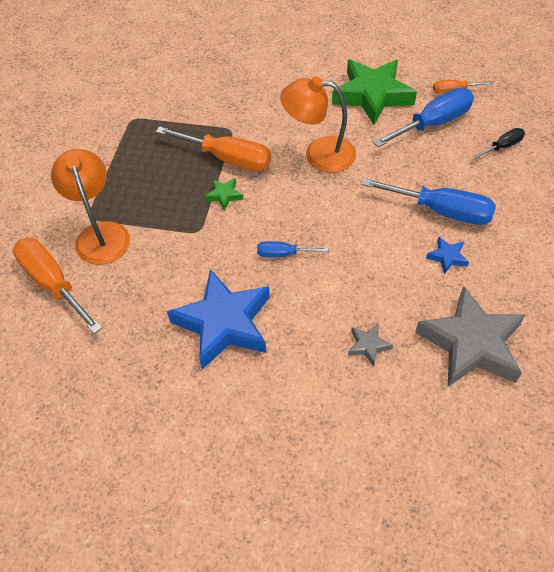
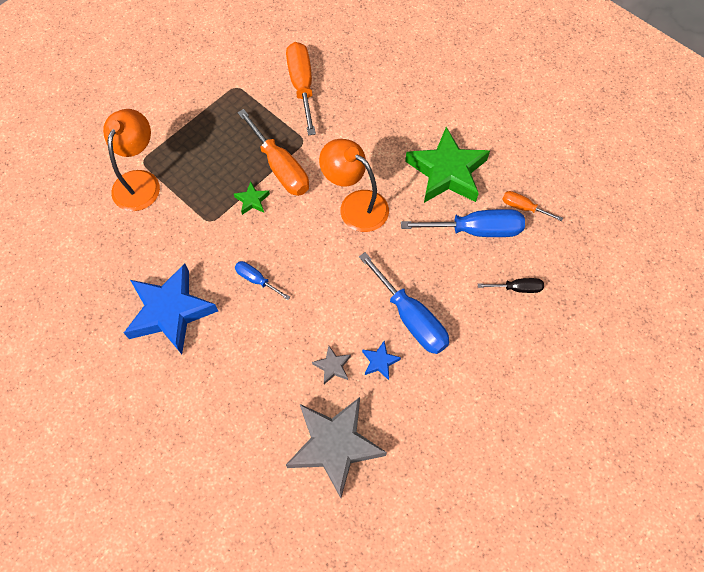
camera: 30 degrees right, 10 degrees up
orange screwdriver [13,238,102,334] -> orange screwdriver moved to [286,42,316,135]
grey star [348,323,393,366] -> grey star moved to [312,346,351,384]

